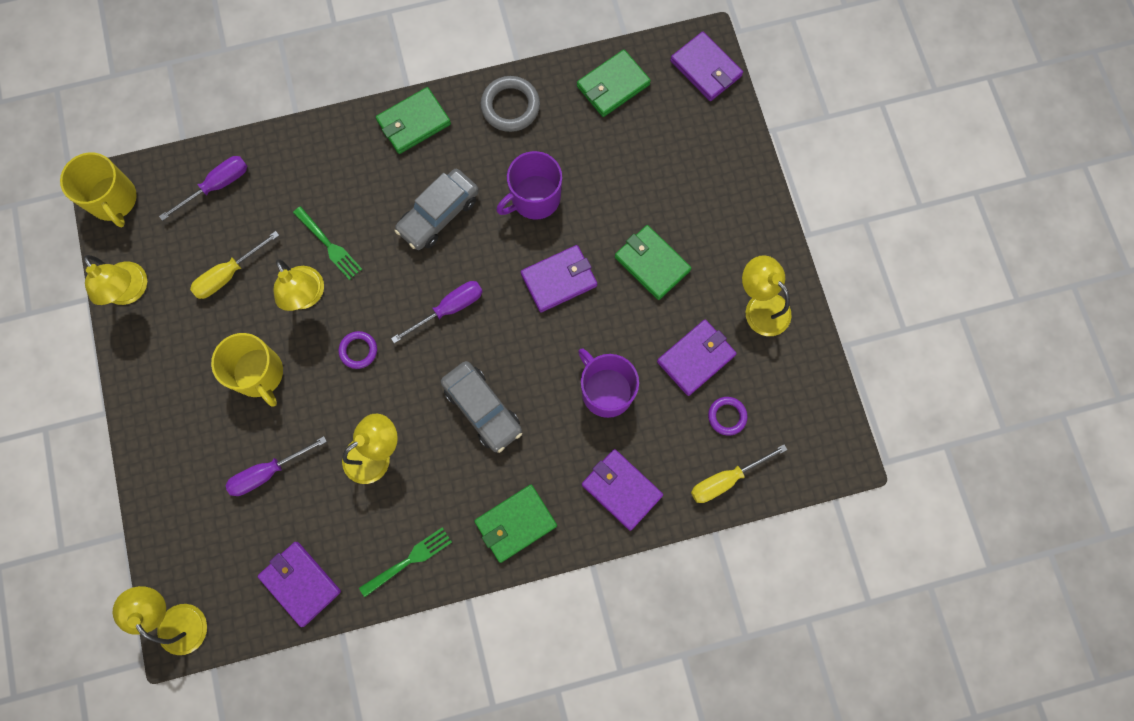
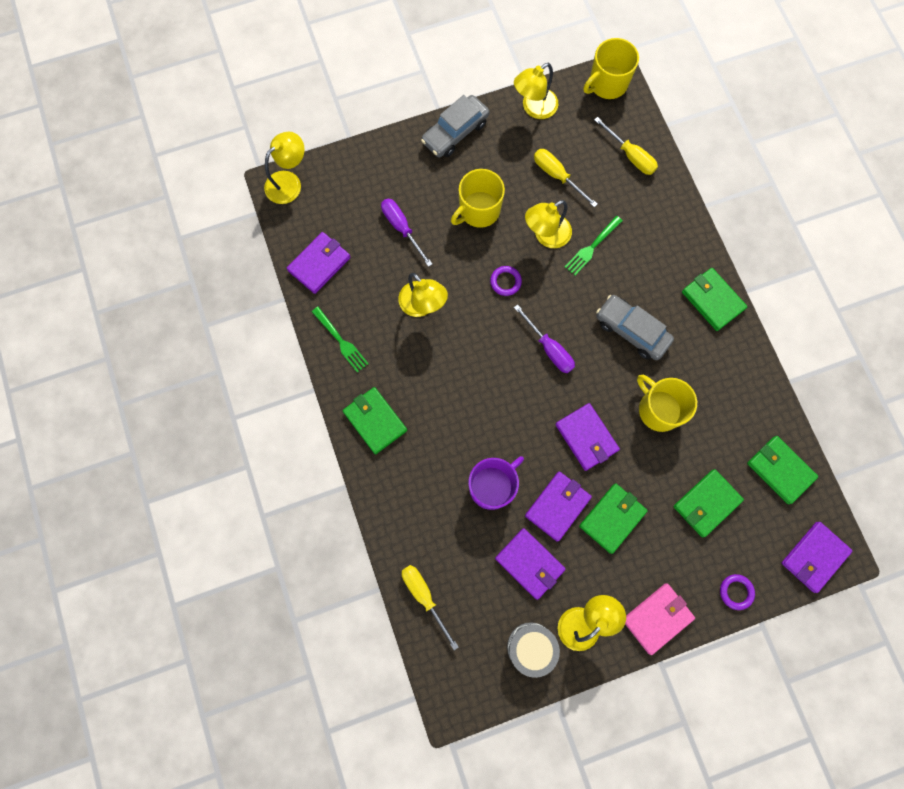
camera: 85 degrees right, 0 degrees up
purple screwdriver [159,156,247,221] -> yellow screwdriver [594,117,658,175]
grey car [441,361,522,453] -> grey car moved to [421,95,489,157]
grey ring [481,76,540,132] -> none
purple mug [496,151,562,220] -> yellow mug [637,375,697,432]
purple wallet [582,449,663,531] -> purple wallet moved to [525,471,592,542]
purple ring [708,397,747,436] -> purple ring moved to [720,574,755,610]
none -> grey drum [507,622,560,678]
none -> pink wallet [625,583,695,655]
none -> green wallet [674,469,744,538]

